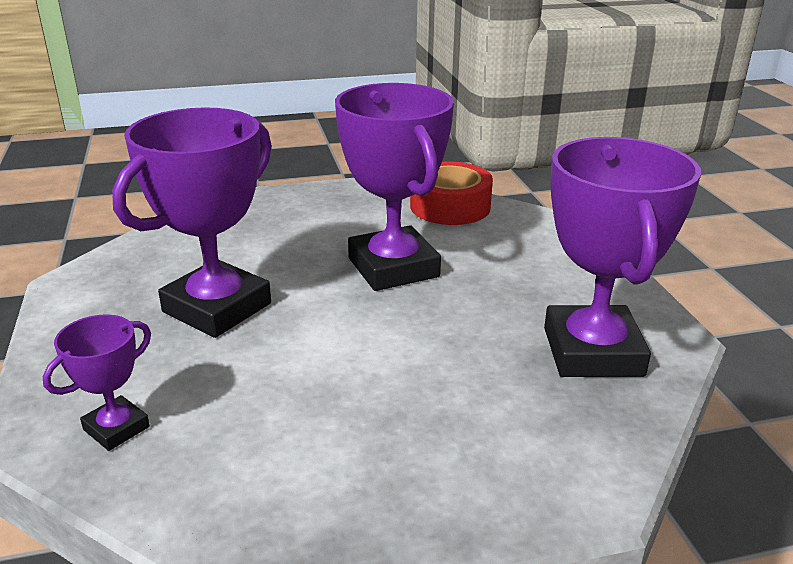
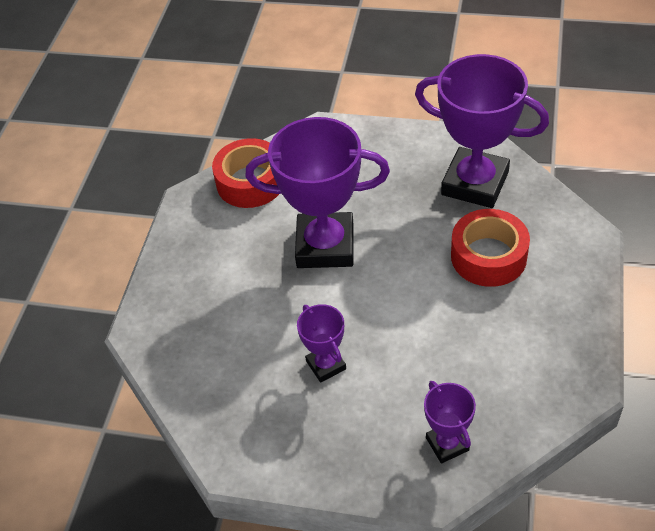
camera: 60 degrees left, 20 degrees up
purple trophy [112,107,272,338] -> purple trophy [297,304,346,383], size x0.49
none -> red tape [451,209,530,287]

